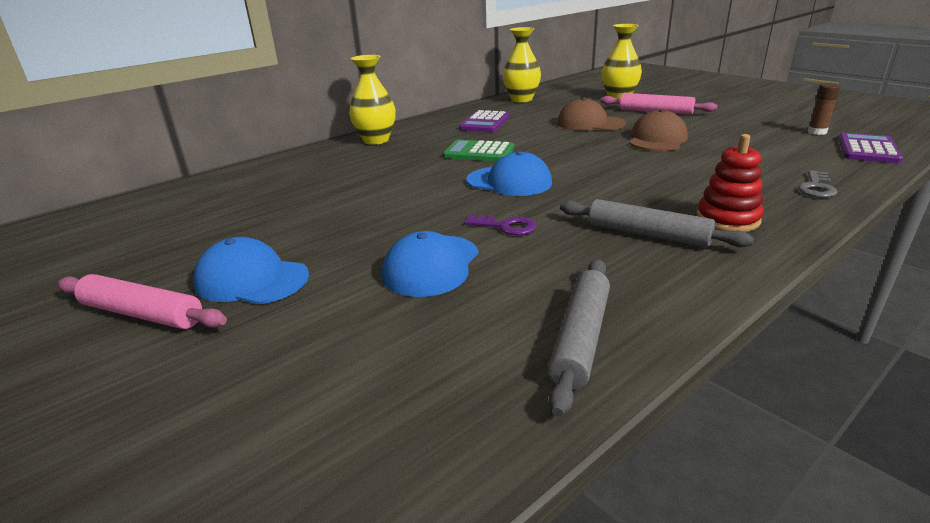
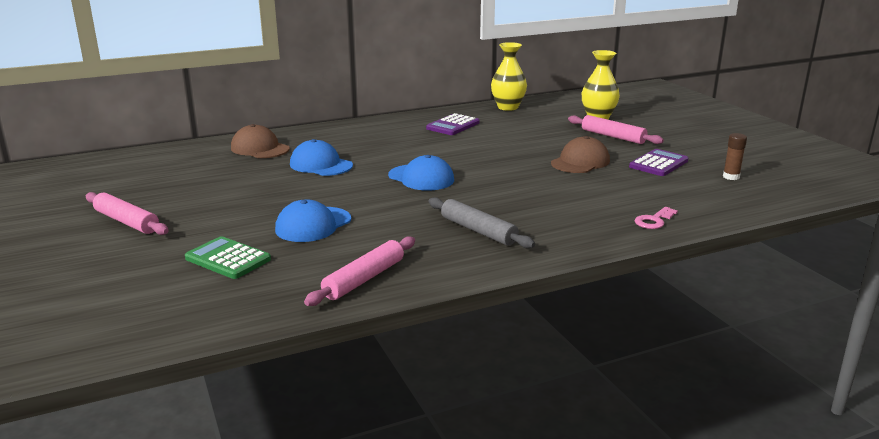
camera: 15 degrees right, 5 degrees down
blue cap [193,237,309,304] -> blue cap moved to [290,139,353,176]
yellow vase [349,55,396,145] -> none
green calculator [443,140,514,162] -> green calculator moved to [185,236,271,279]
purple key [464,214,536,235] -> none
grey rolling pin [548,259,610,416] -> pink rolling pin [304,236,415,306]
brown cap [557,97,626,131] -> brown cap moved to [231,124,290,158]
red stacking toy [696,134,764,232] -> none
grey key [798,170,837,198] -> pink key [635,207,678,229]
purple calculator [838,133,903,163] -> purple calculator moved to [629,149,688,176]

